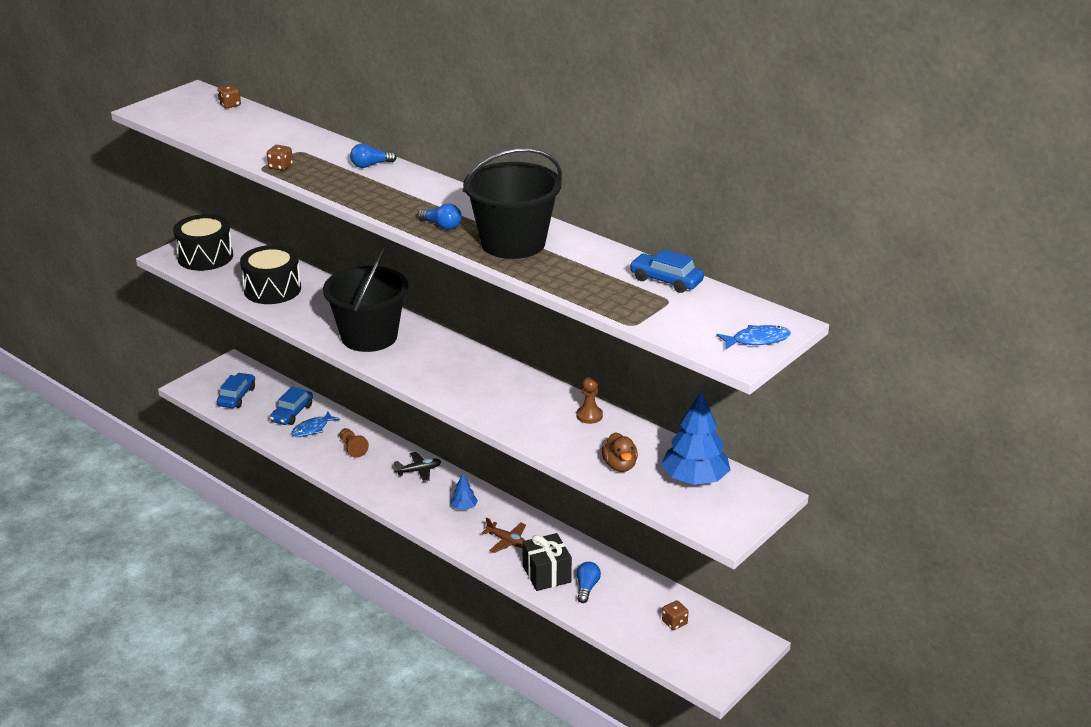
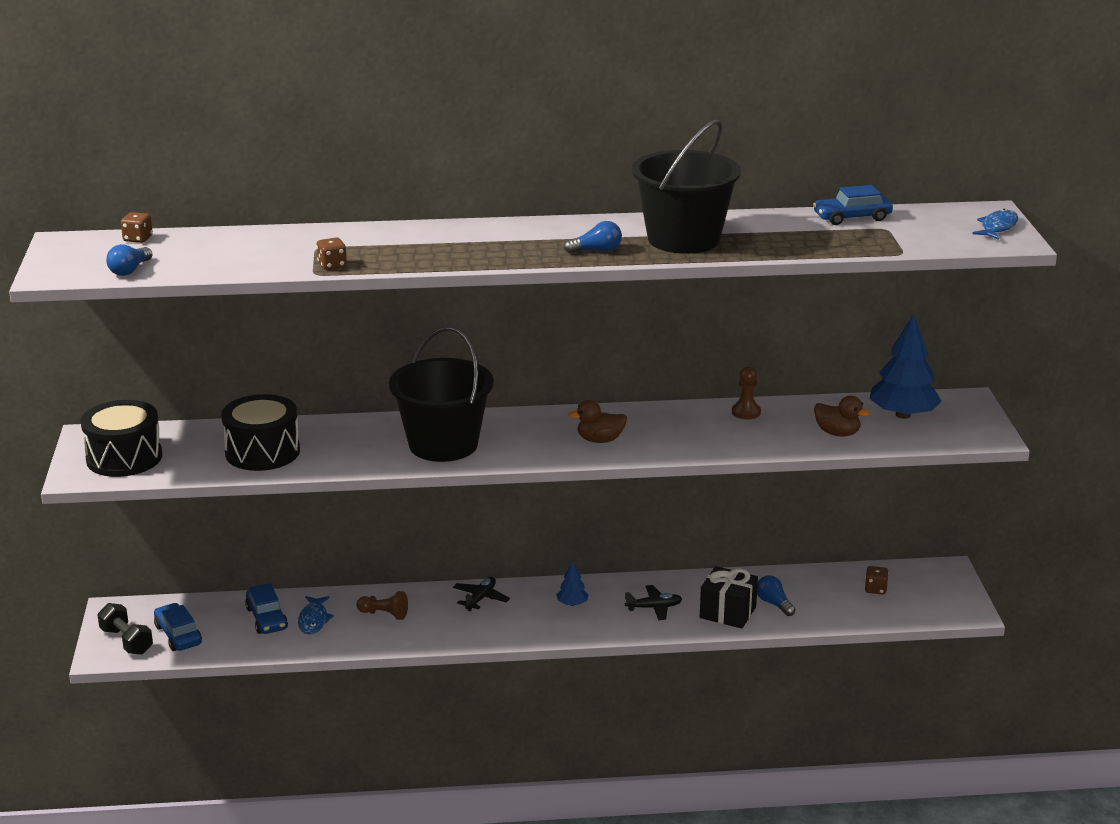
camera: 45 degrees left, 5 degrees down
blue light bulb [350,143,397,168] -> blue light bulb moved to [106,244,153,276]
brown plane [482,517,526,553] -> black plane [625,585,682,620]
none -> black dumbbell [97,603,153,655]
none -> brown duck [569,400,627,443]

